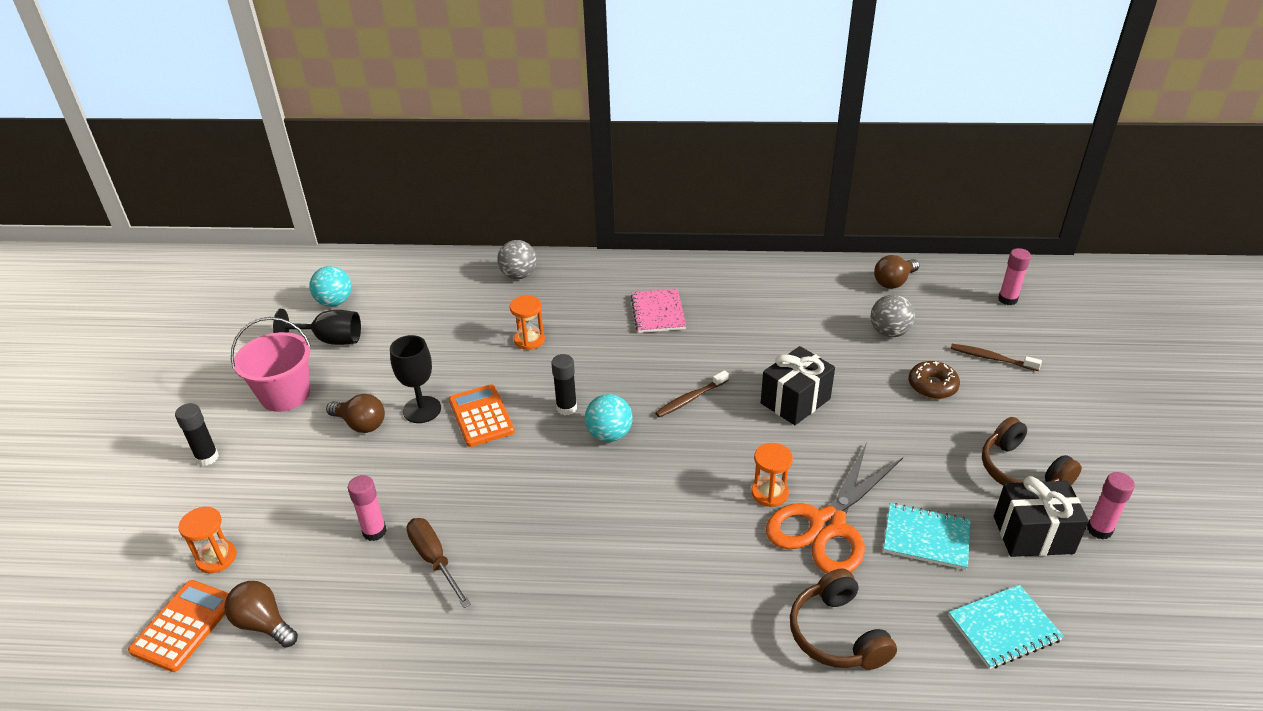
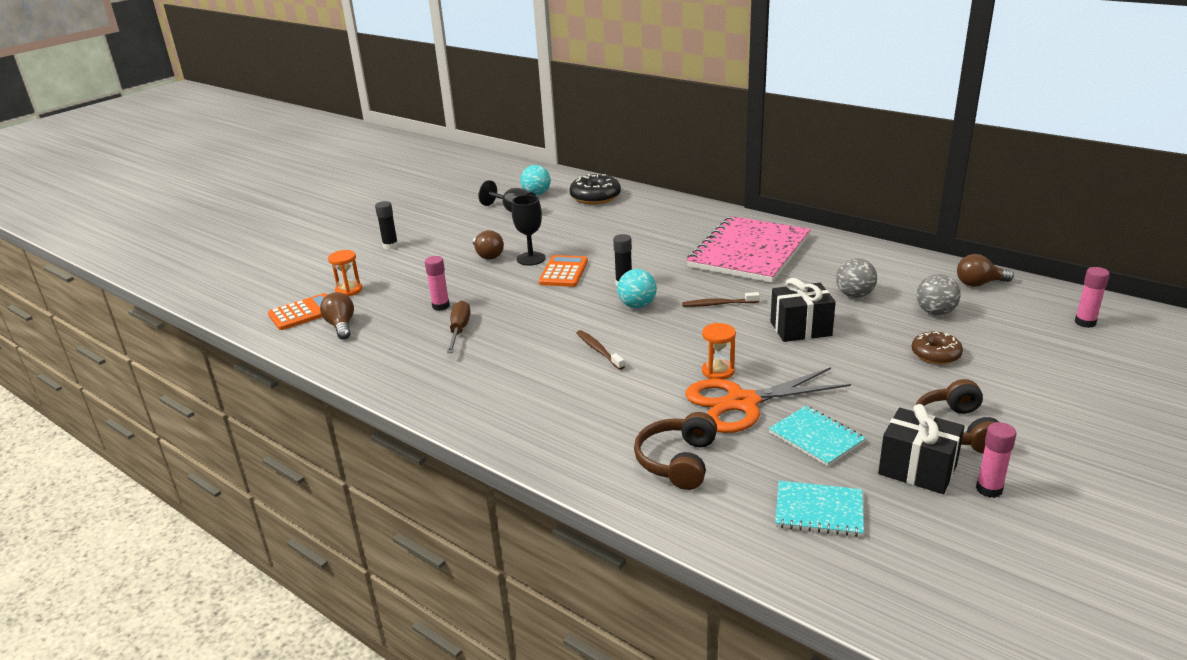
camera: 35 degrees right, 10 degrees down
pink bucket [231,317,311,412] -> none
grey ball [497,240,537,279] -> grey ball moved to [836,258,877,298]
orange hourglass [510,295,545,350] -> none
pink notebook [631,289,686,333] -> pink notebook [687,216,811,283], size x2.14
brown toothbrush [951,344,1042,371] -> brown toothbrush moved to [577,330,625,370]
none -> black donut [569,174,621,205]

